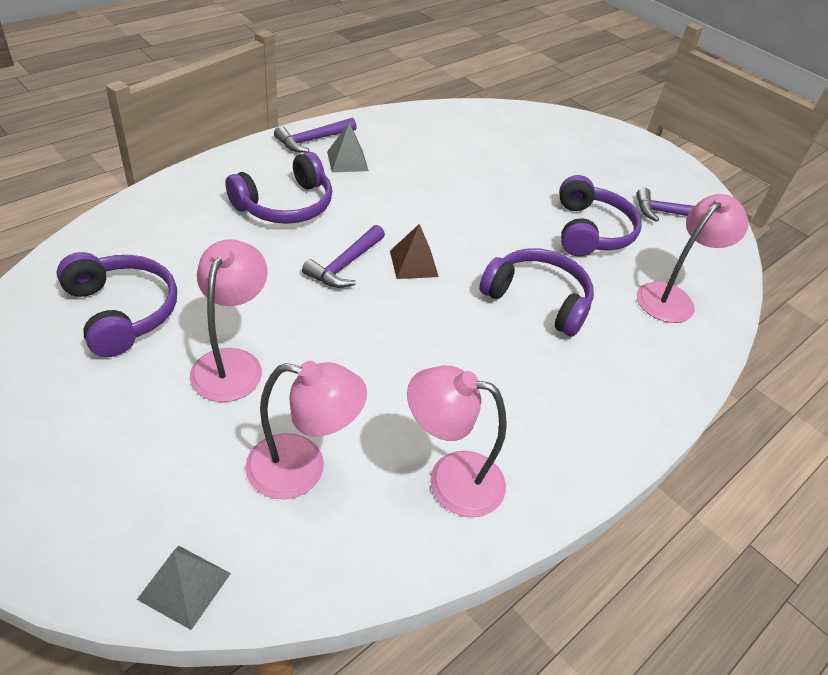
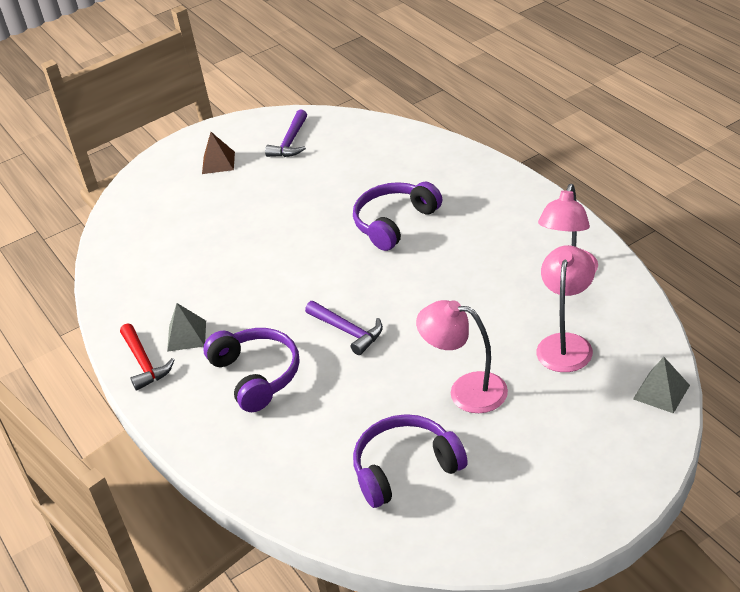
camera: 70 degrees left, 5 degrees down
purple hammer [274,118,357,153] -> red hammer [120,324,174,391]
brown pyramid [390,224,439,279] -> brown pyramid moved to [202,132,235,174]
purple headphones [559,175,642,256] -> none
pink lamp [637,194,749,323] -> none

